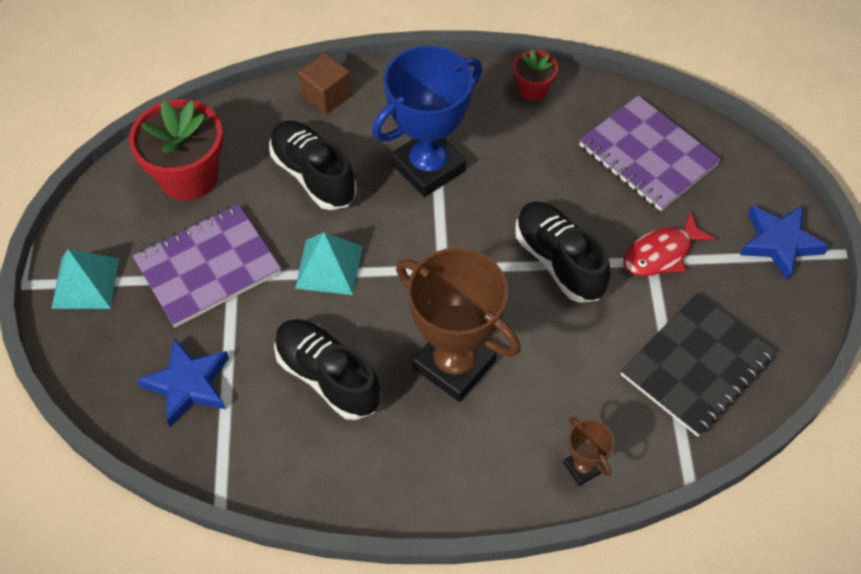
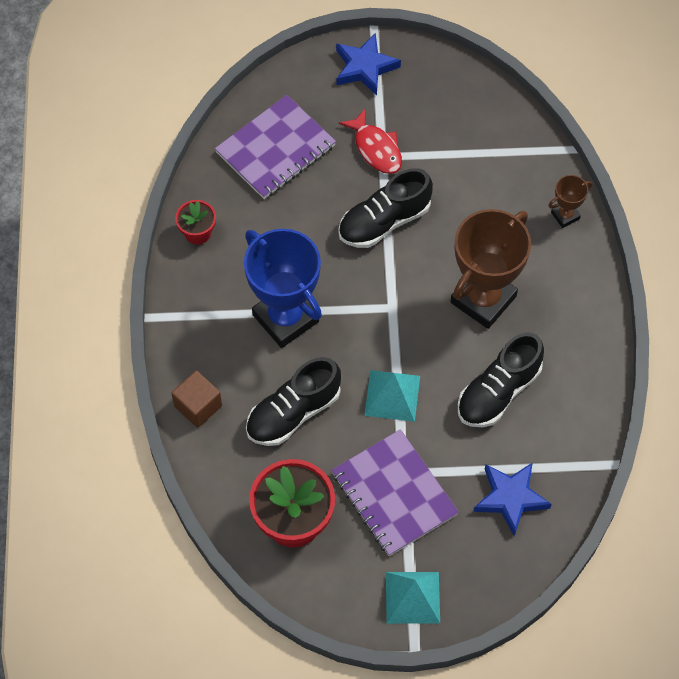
camera: 90 degrees left, 5 degrees up
black notebook [621,293,776,437] -> none

